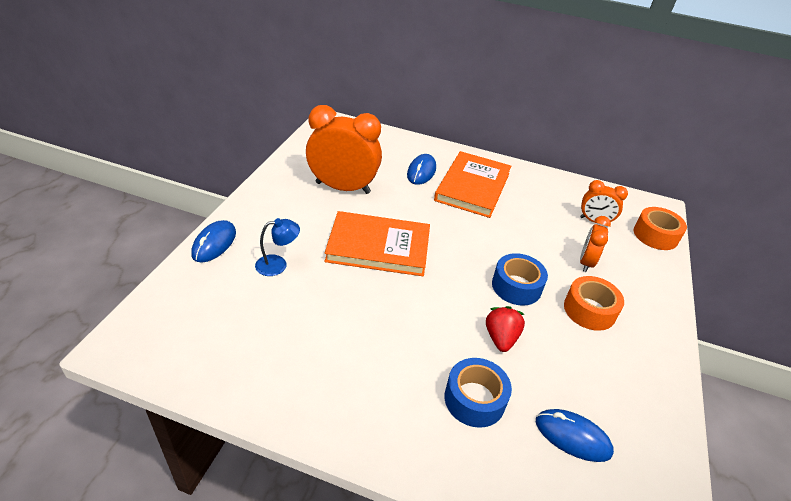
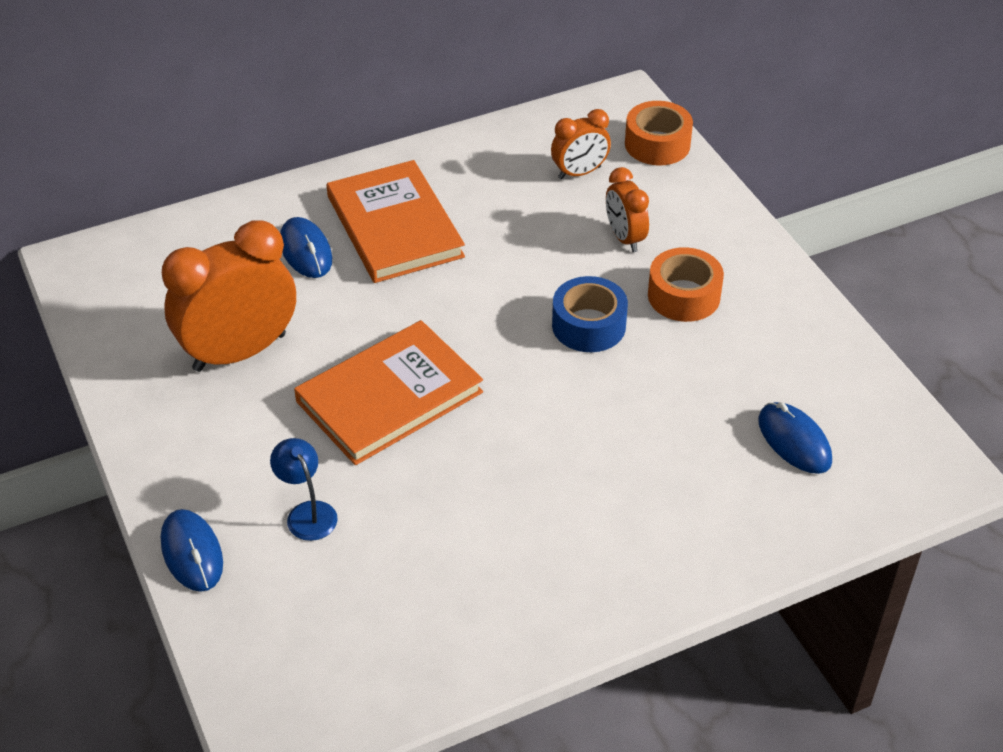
camera: 40 degrees left, 5 degrees up
blue lamp [255,218,300,276] -> blue lamp turned 60 degrees counterclockwise [270,438,338,541]
blue tape [445,358,512,428] -> none
red strawberry [486,306,525,352] -> none
blue mouse [536,409,614,462] -> blue mouse turned 75 degrees clockwise [758,402,832,474]

